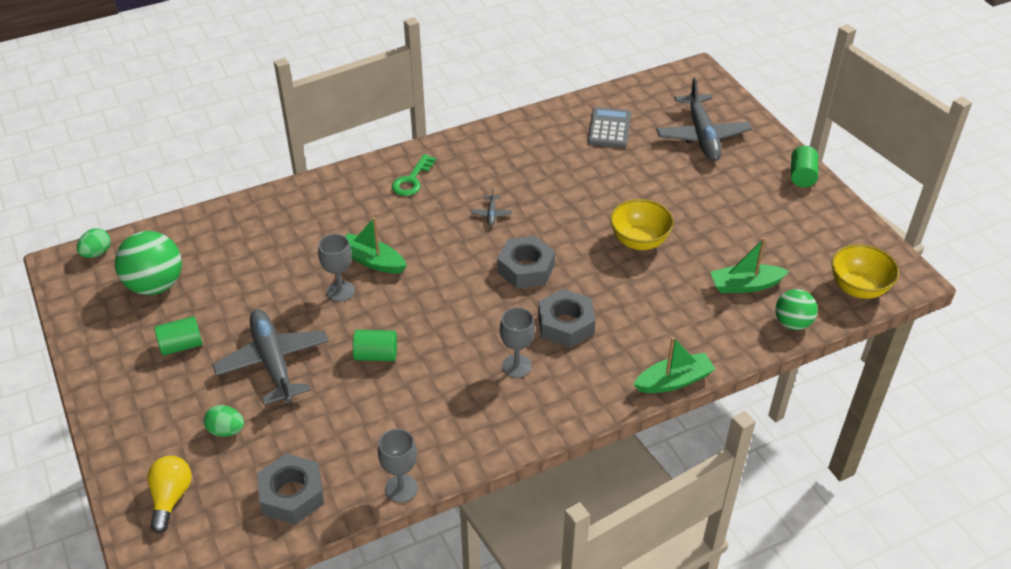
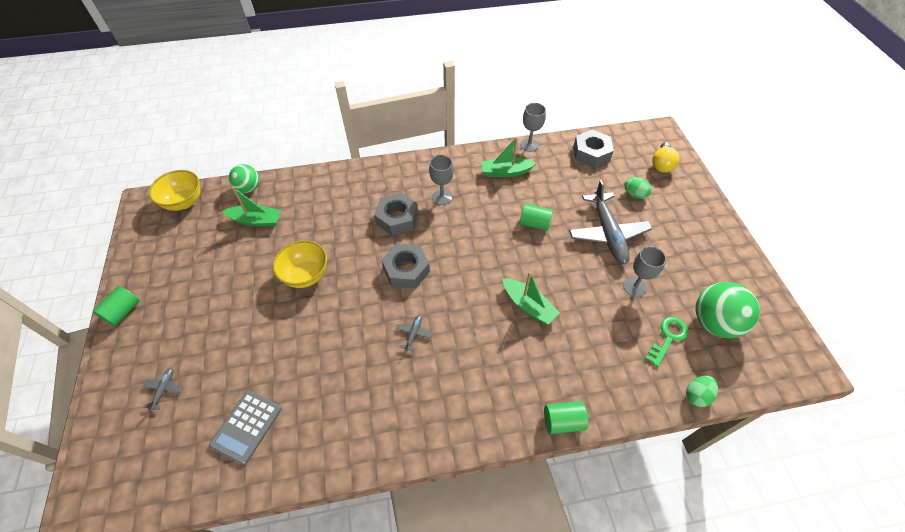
camera: 165 degrees left, 10 degrees up
green egg [77,228,111,258] -> green egg moved to [686,376,718,407]
green cylinder [155,316,202,356] -> green cylinder moved to [544,401,588,434]
grey goblet [318,234,355,302] -> grey goblet moved to [623,246,666,297]
green key [392,154,436,196] -> green key moved to [645,317,688,367]
green boat [634,337,715,393] -> green boat moved to [481,137,536,177]
grey plane [656,78,752,161] -> grey plane [142,367,182,411], size x0.40

